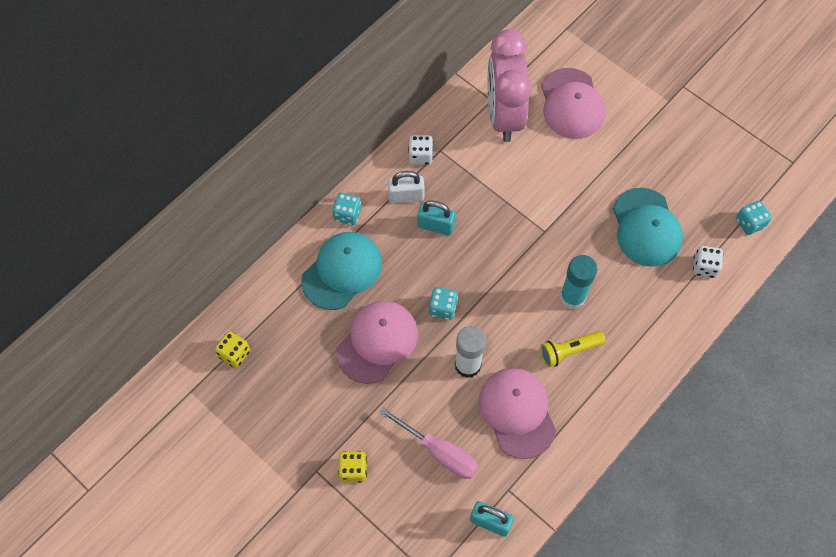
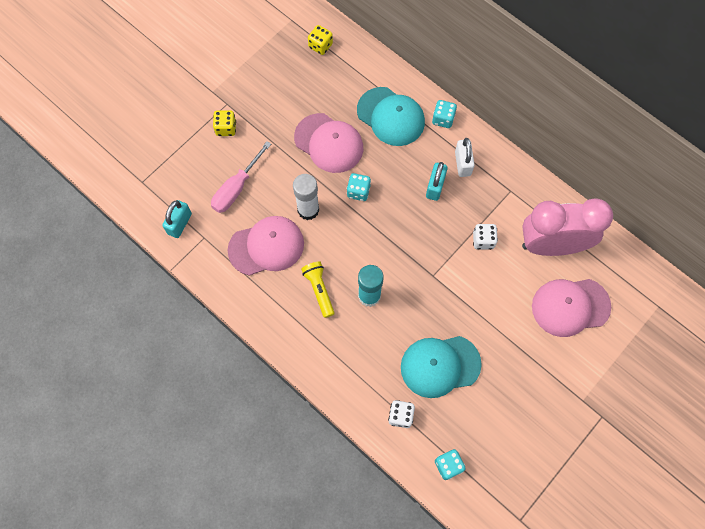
camera: 90 degrees right, 5 degrees up
white dice [408,135,433,165] -> white dice moved to [473,224,498,250]

